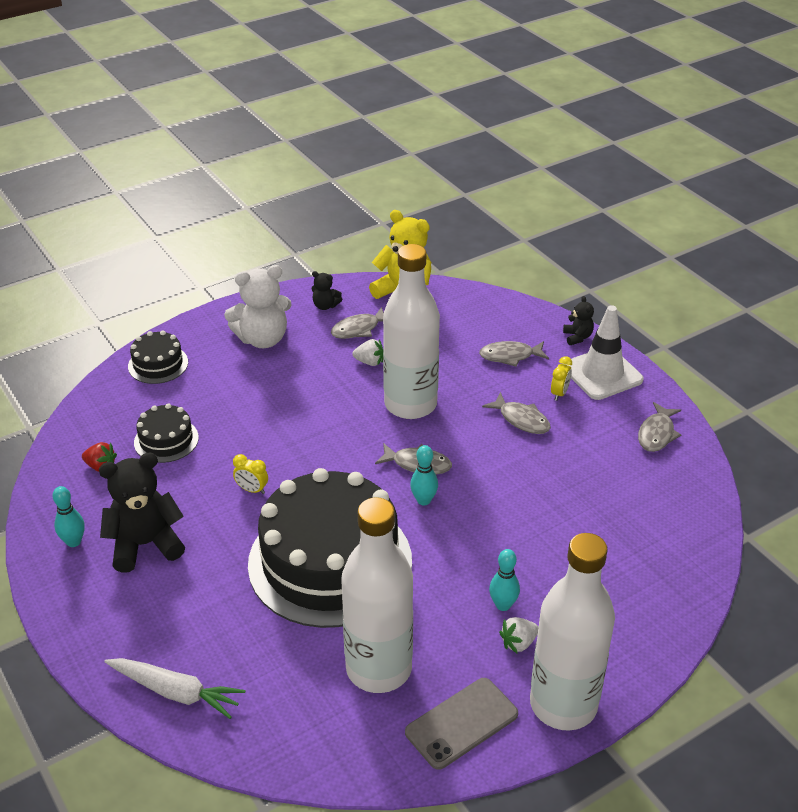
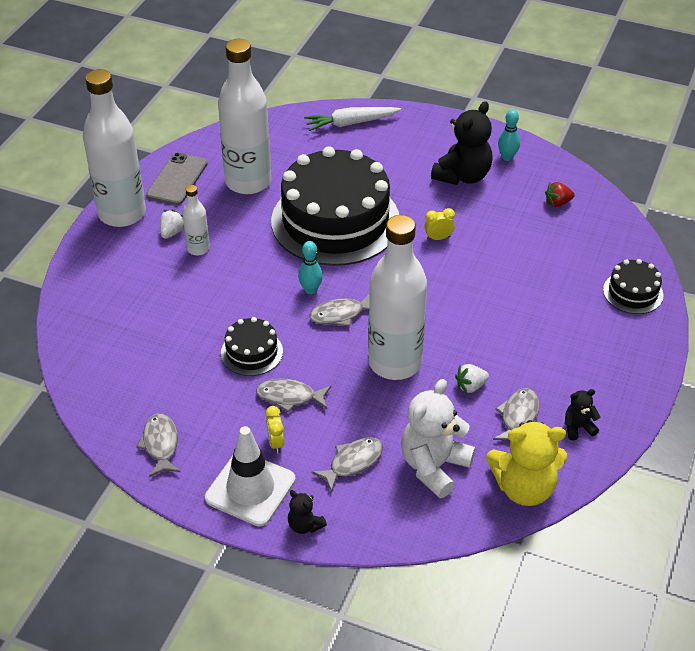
camera: 145 degrees right, 5 degrees up
black cake [134,403,199,463] -> black cake moved to [221,317,283,376]
white teddy bear [224,265,292,348] -> white teddy bear moved to [401,379,475,498]
turquoise bowling pin [489,549,520,611] -> white bottle [182,185,210,255]

